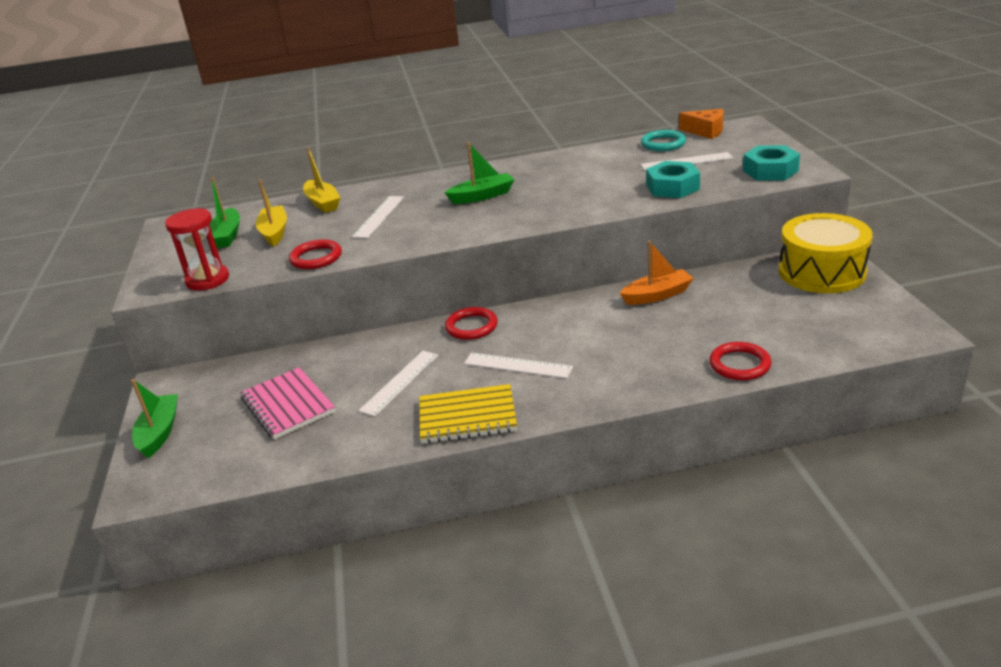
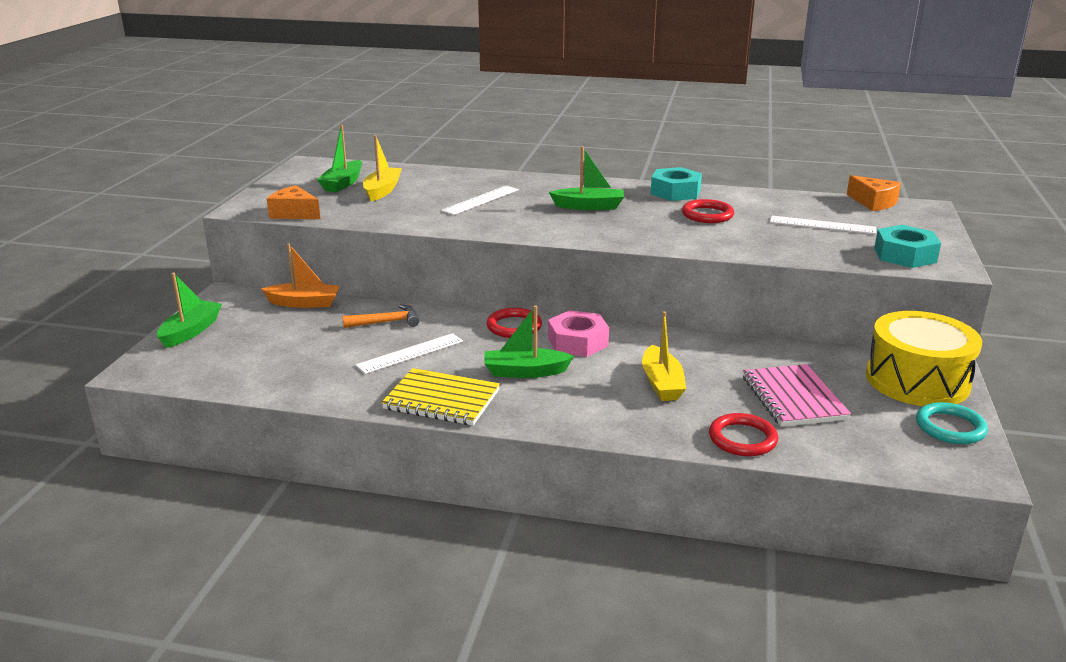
camera: 20 degrees right, 5 degrees down
red hourglass [165,208,229,291] -> orange cheese [267,185,321,219]
pink notebook [240,367,335,440] -> pink notebook moved to [743,364,851,427]
red ring [289,239,342,269] -> red ring moved to [682,199,734,223]
yellow boat [303,147,340,213] -> yellow boat moved to [642,311,686,401]
white ruler [464,353,573,378] -> green boat [484,305,574,378]
orange boat [620,241,694,305] -> orange boat moved to [261,243,340,308]
turquoise ring [641,130,686,151] -> turquoise ring moved to [916,402,988,444]
turquoise nut [646,161,700,198] -> turquoise nut moved to [651,167,702,201]
none -> orange hammer [342,305,419,328]
none -> pink nut [548,310,609,357]

